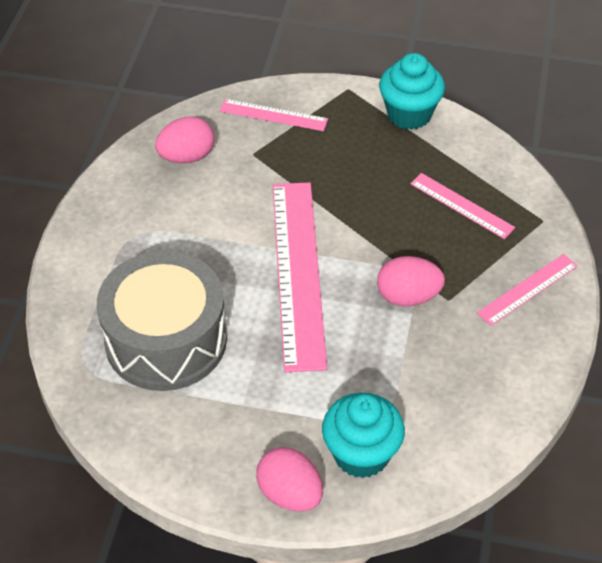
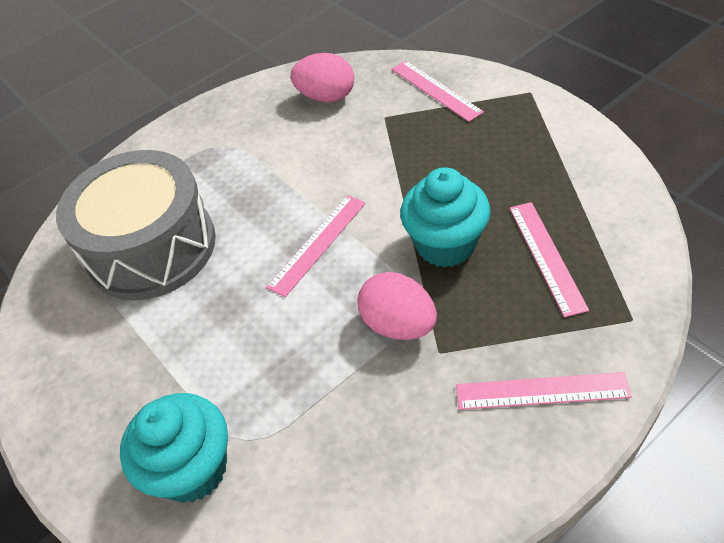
camera: 45 degrees right, 0 degrees up
pink egg [256,447,323,512] -> none
pink ruler [273,182,327,372] -> pink ruler [267,195,366,297], size x0.50
turquoise cupcake [379,53,445,130] -> turquoise cupcake moved to [400,167,490,268]

